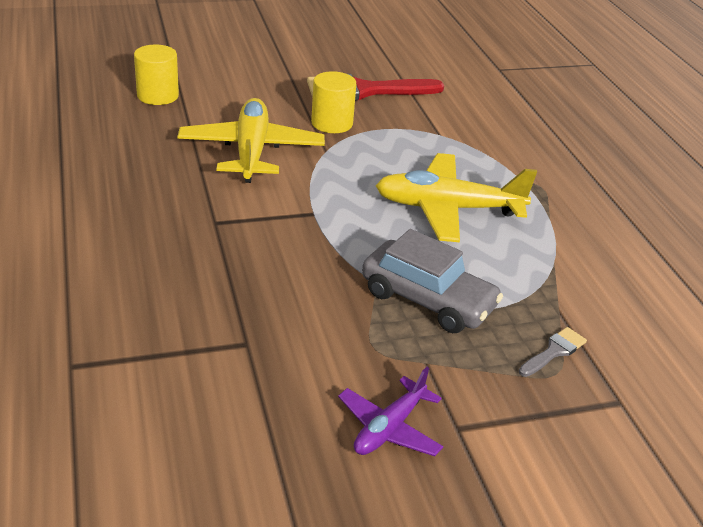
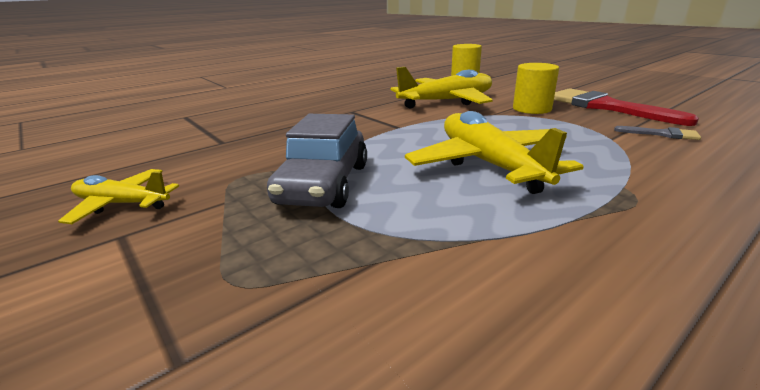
camera: 70 degrees right, 10 degrees down
purple plane [338,367,443,456] -> yellow plane [58,169,179,224]
grey brush [519,327,587,377] -> grey brush moved to [614,126,701,140]

